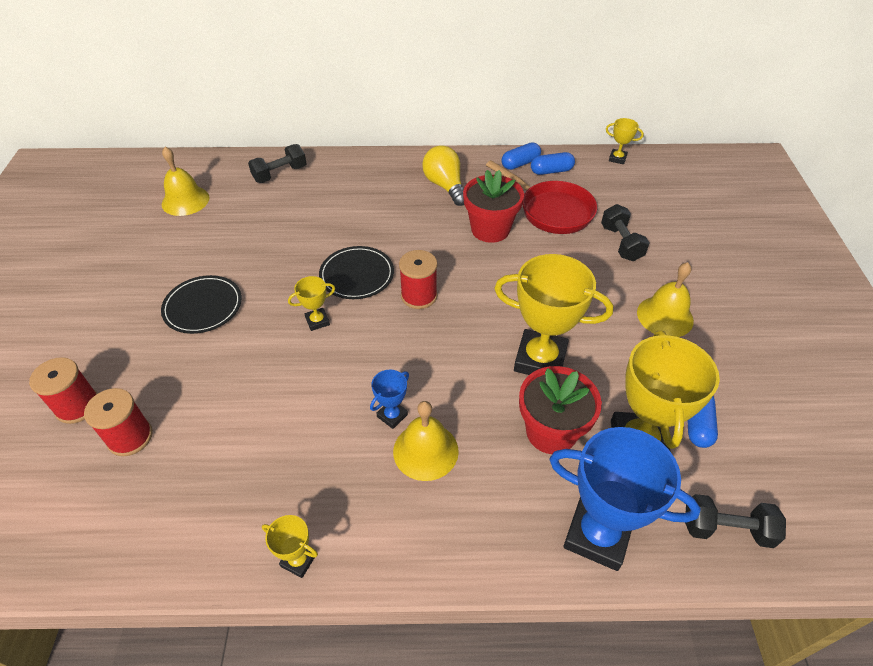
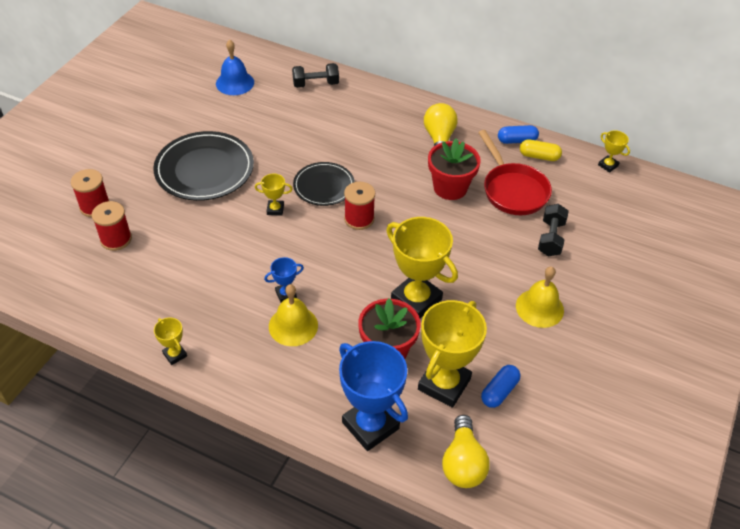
camera: 25 degrees right, 0 degrees up
black plate [161,275,242,334] -> black plate [153,131,254,201], size x1.63
yellow bell [162,147,210,216] -> blue bell [216,40,254,95]
blue capsule [531,152,575,175] -> yellow capsule [520,139,562,161]
black dumbbell [685,494,786,548] -> yellow light bulb [442,415,490,488]

